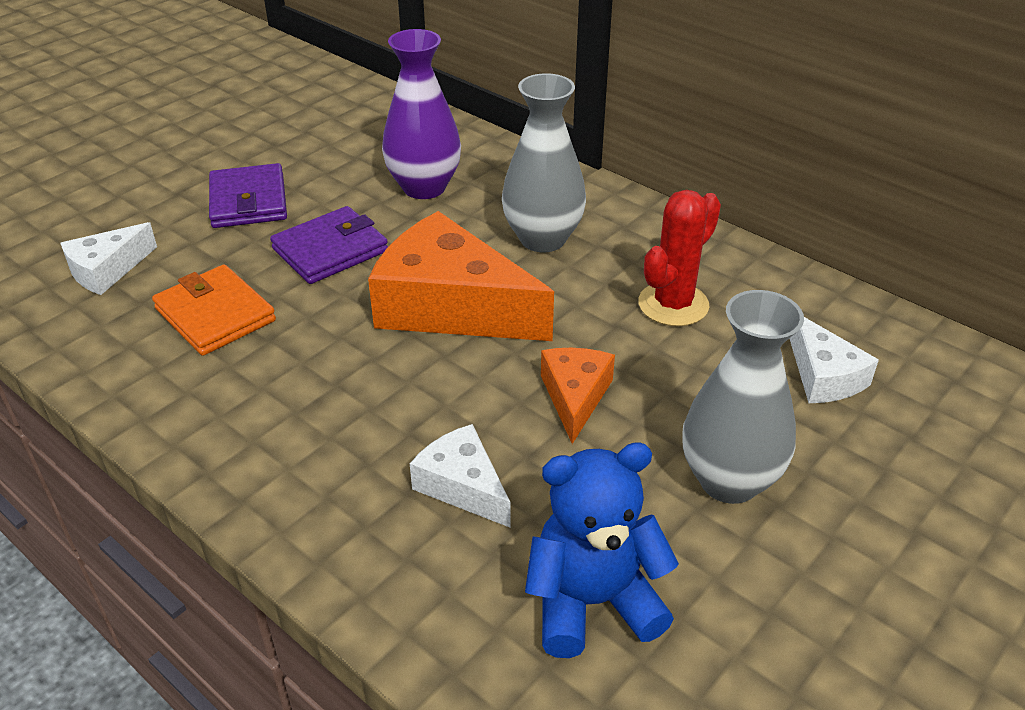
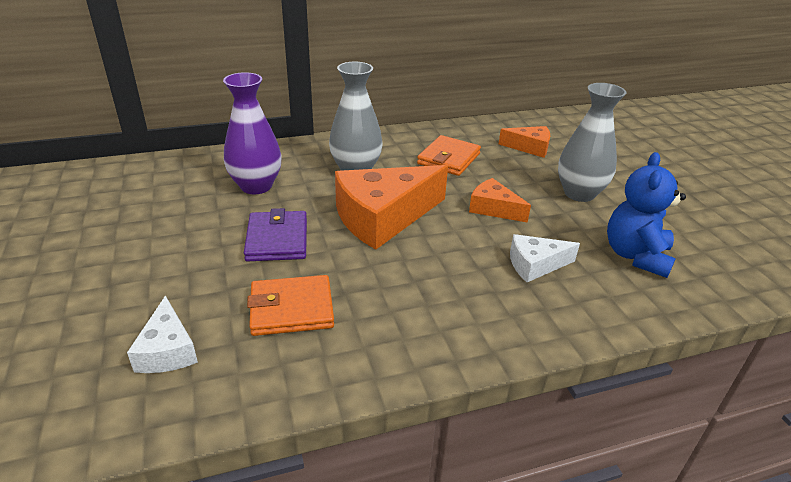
camera: 60 degrees left, 5 degrees down
purple wallet [209,163,287,228] -> none
red cactus [638,190,721,326] -> orange wallet [417,135,481,176]
white cheese [789,317,879,403] -> orange cheese [499,126,550,158]

